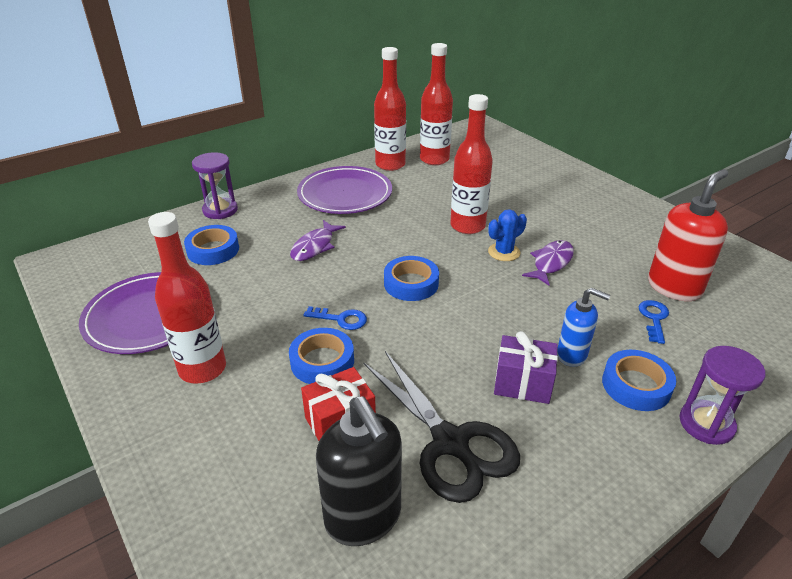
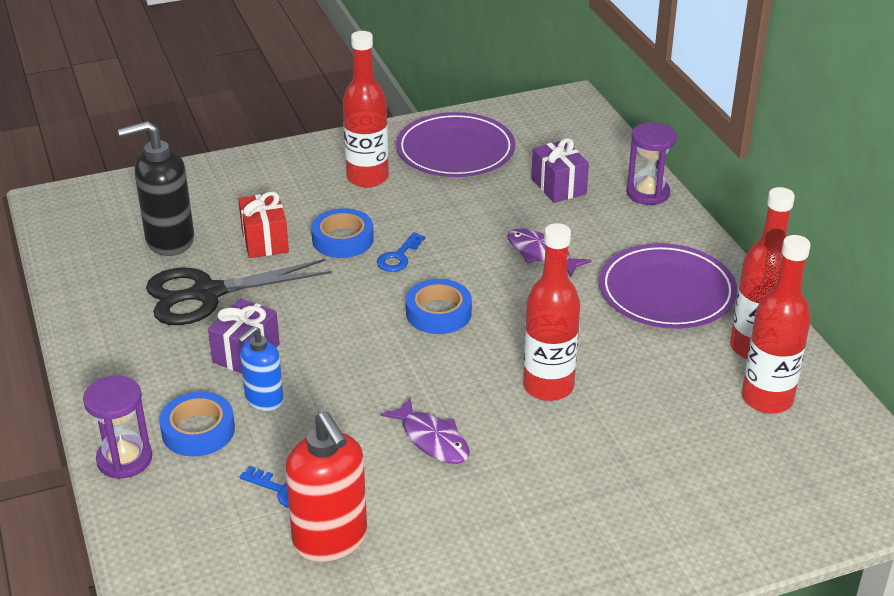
camera: 105 degrees right, 0 degrees up
blue tape [184,225,239,265] -> purple gift [531,138,589,203]
blue cactus [488,209,527,261] -> none

